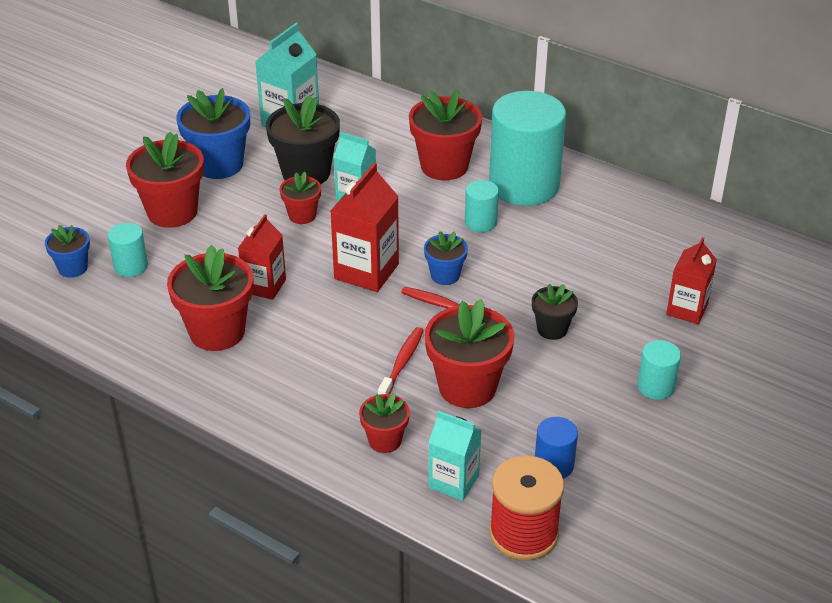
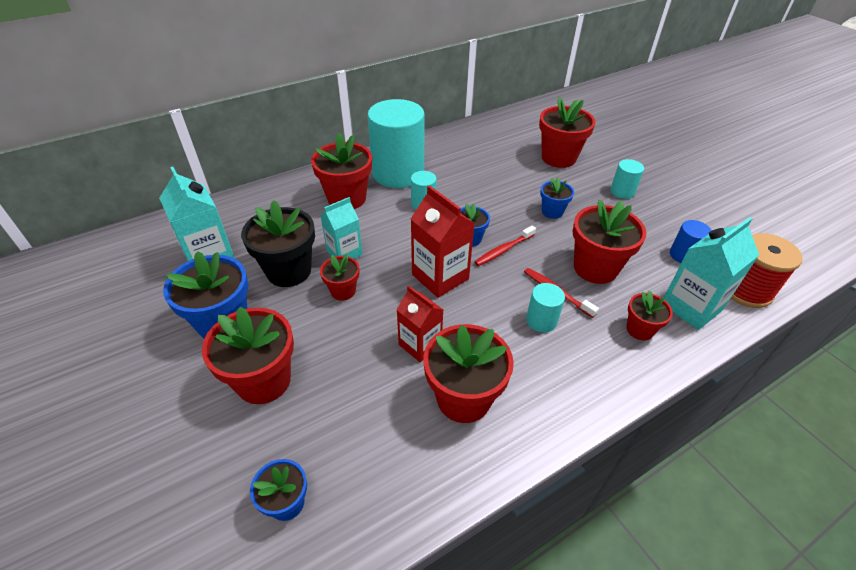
camera: 65 degrees left, 5 degrees up
turquoise cylinder [108,223,148,277] -> turquoise cylinder moved to [526,283,565,332]
turquoise carton [429,411,481,501] -> turquoise carton [663,217,759,330], size x1.50
black flower pot [532,284,578,340] -> blue flower pot [540,177,574,219]
red carton [666,237,717,324] -> red flower pot [539,97,596,168]

